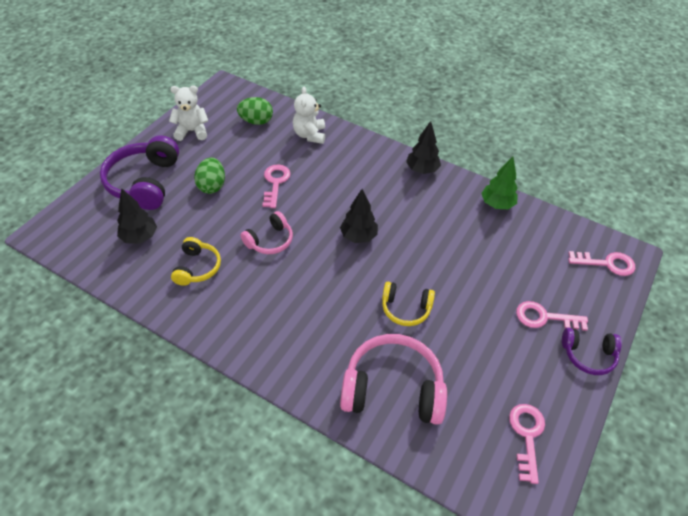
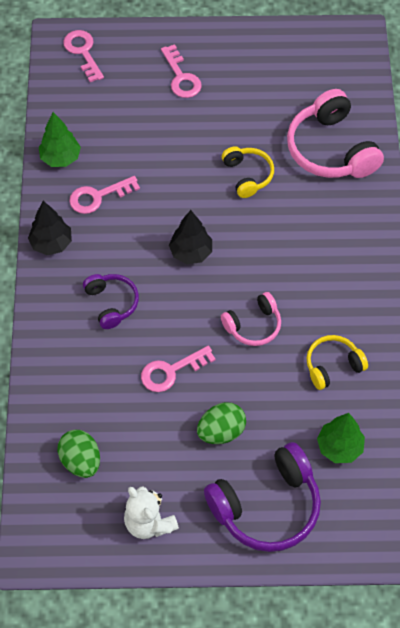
camera: 120 degrees left, 10 degrees up
black tree [117,188,157,244] -> green tree [317,413,365,463]
pink headphones [241,211,293,254] -> pink headphones turned 135 degrees clockwise [221,292,281,346]
white teddy bear [293,87,325,144] -> none
pink key [509,404,545,484] -> pink key moved to [69,176,140,214]
purple headphones [562,328,622,375] -> purple headphones moved to [83,274,139,329]

